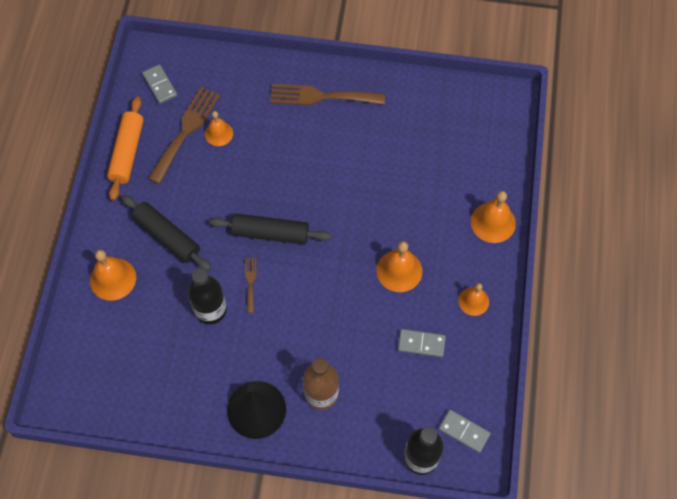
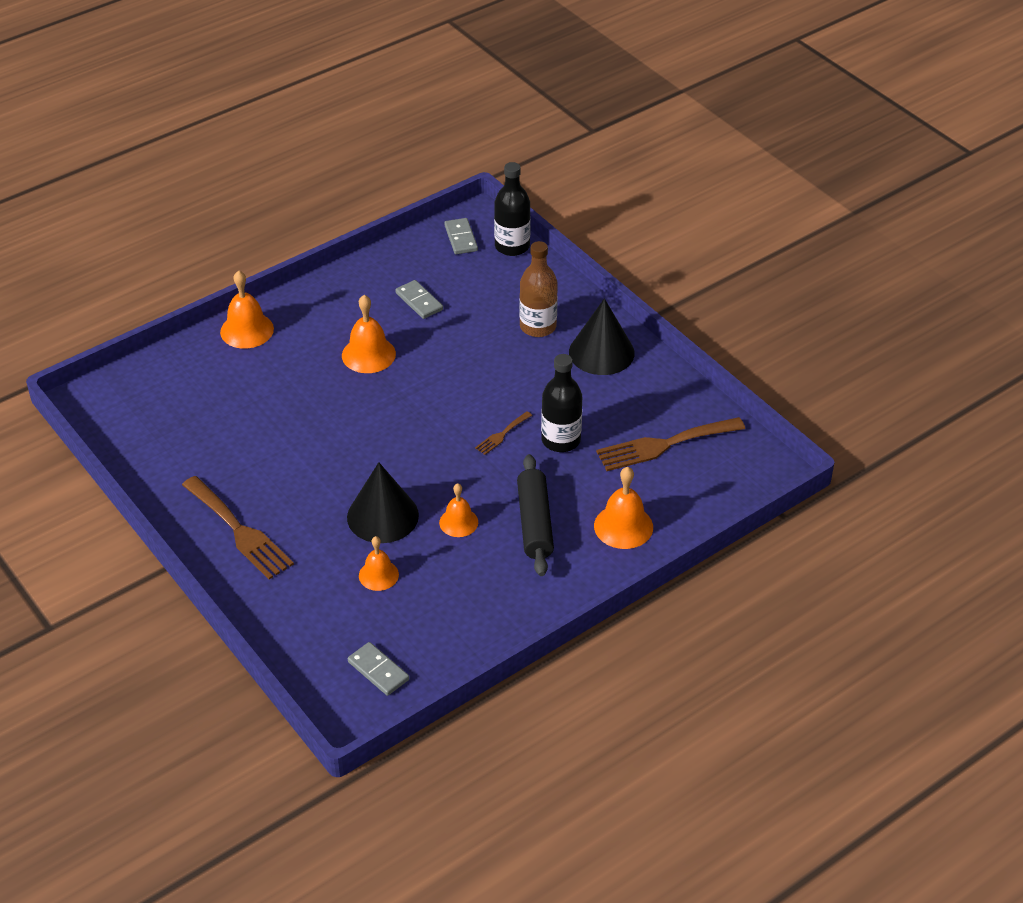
camera: 135 degrees left, 20 degrees down
orange rolling pin [107,97,144,201] -> none
grey domino [142,65,177,104] -> grey domino turned 60 degrees counterclockwise [348,642,409,696]
brown fork [148,87,220,184] -> brown fork moved to [596,417,745,471]
black rolling pin [209,214,331,245] -> none
orange bell [458,283,489,316] -> orange bell moved to [439,483,478,537]
none -> black cone [347,462,419,543]

